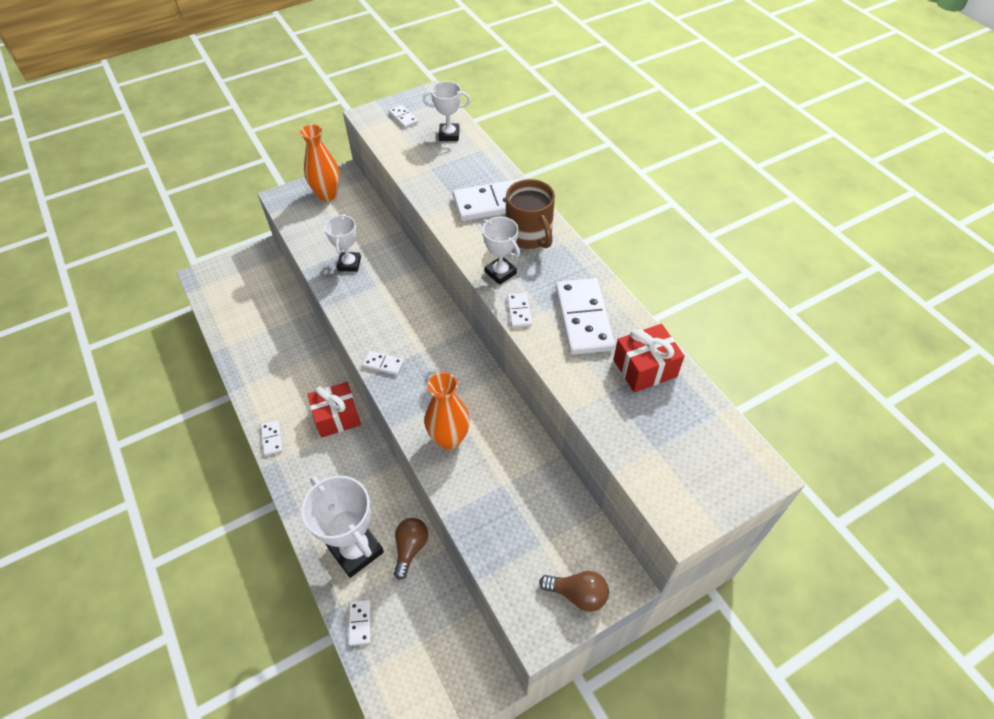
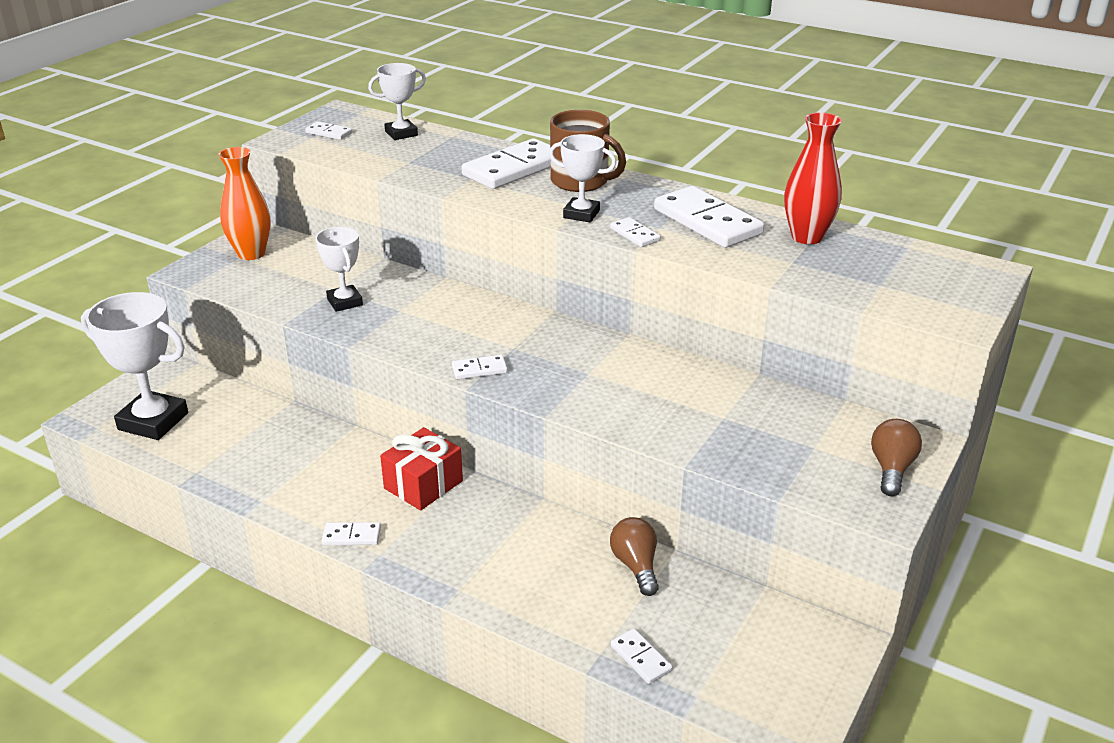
camera: 30 degrees left, 20 degrees down
white domino [261,420,283,456] -> white domino turned 45 degrees counterclockwise [322,522,381,545]
white trophy [302,476,384,578] -> white trophy moved to [81,292,188,440]
orange vase [424,372,470,450] -> none
brown light bulb [539,571,609,612] -> brown light bulb turned 60 degrees counterclockwise [871,419,922,496]
red gift [613,324,685,393] -> red vase [784,112,842,244]

